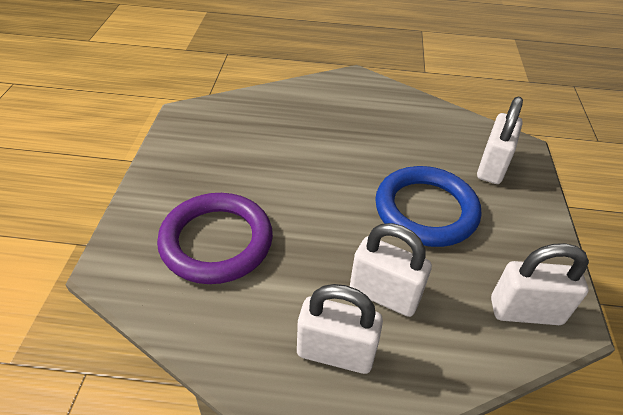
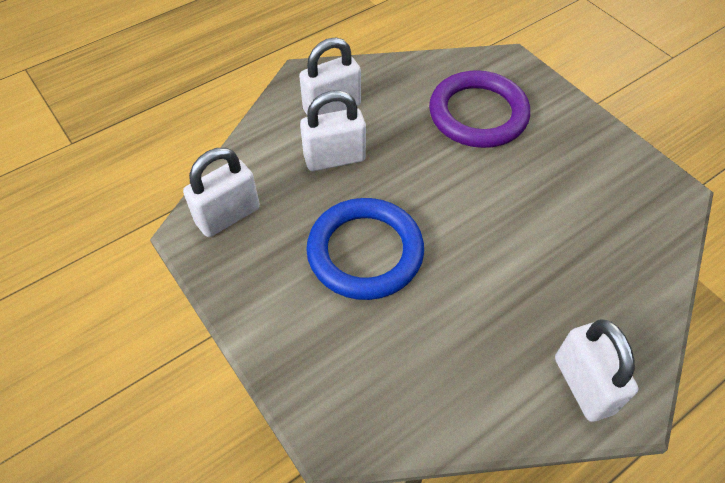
camera: 140 degrees right, 10 degrees up
white padlock [477,97,523,184] -> white padlock moved to [555,319,639,422]

